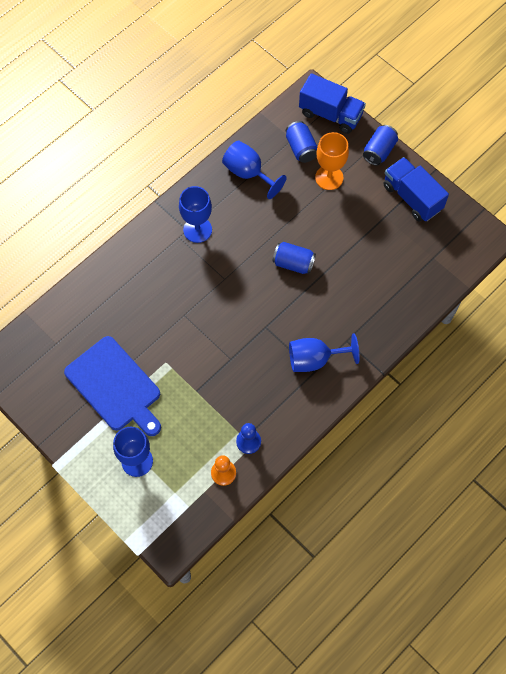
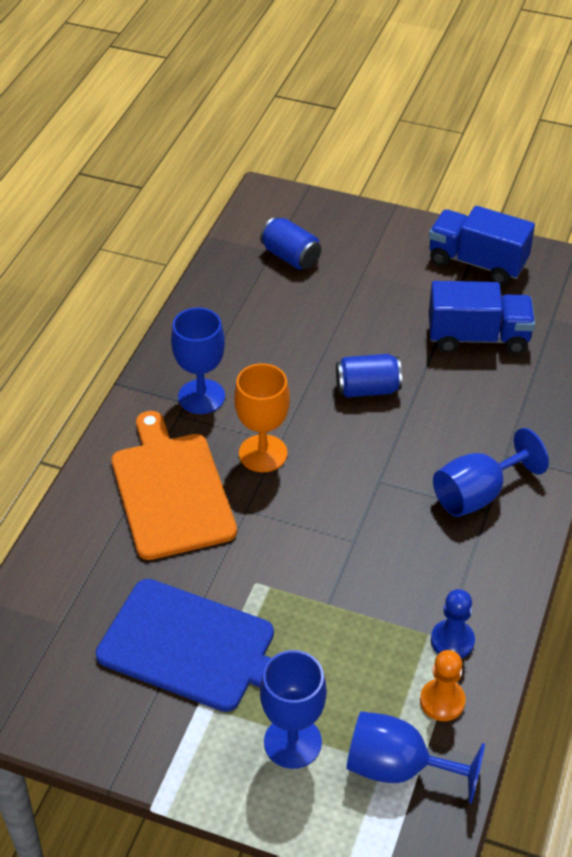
camera: 25 degrees left, 20 degrees down
blue goblet [222,141,287,199] -> blue goblet moved to [346,711,485,804]
blue truck [299,73,366,134] -> blue truck moved to [429,281,535,354]
orange goblet [315,132,349,190] -> orange goblet moved to [234,363,290,472]
blue can [363,125,398,166] -> none
none -> orange cutting board [112,411,237,560]

